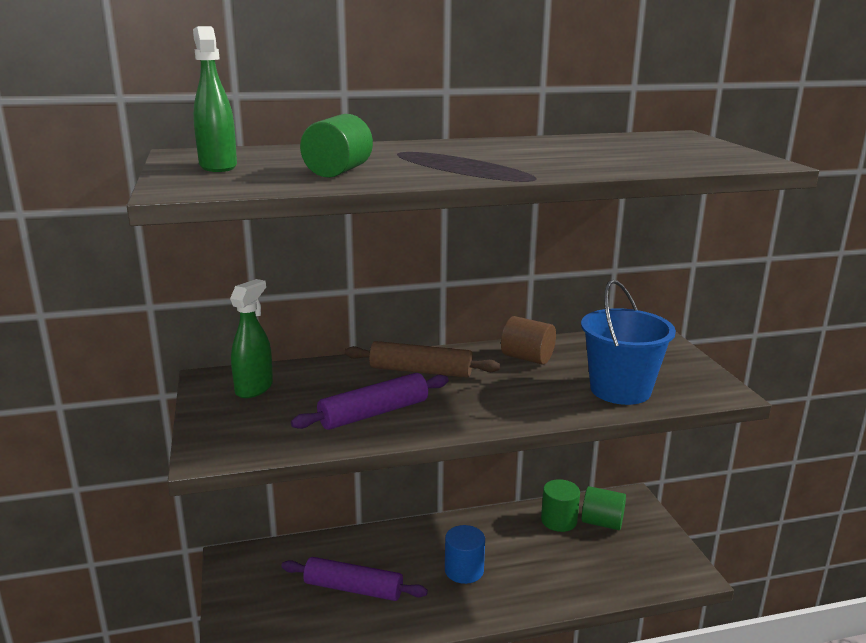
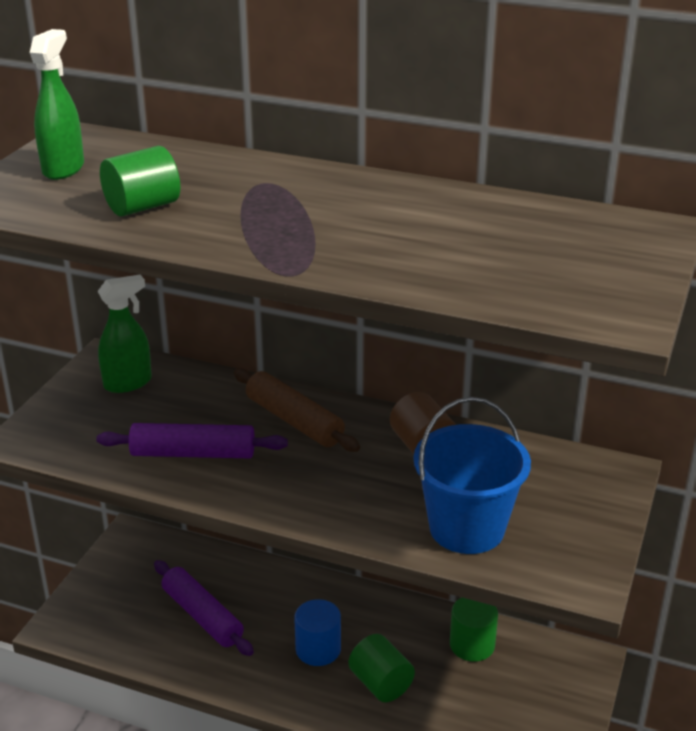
camera: 35 degrees right, 10 degrees up
green cylinder [582,486,626,530] -> green cylinder moved to [349,634,415,702]

